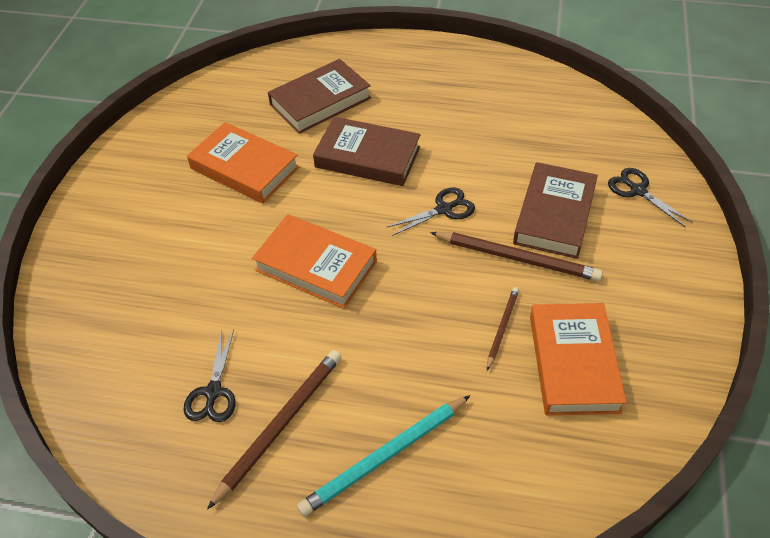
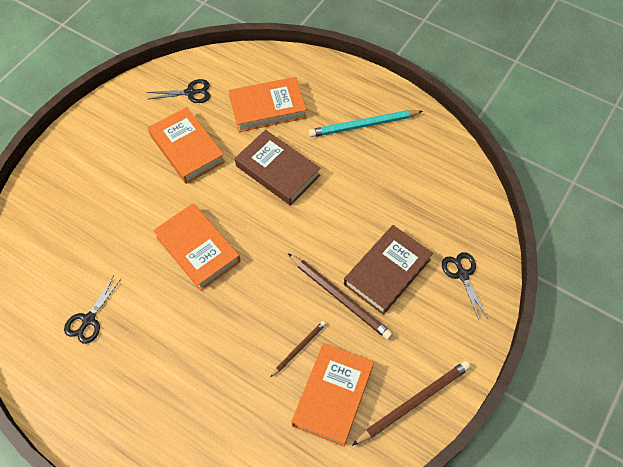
camera: 20 degrees right, 10 degrees up
brown pencil [207,350,341,510] -> brown pencil moved to [352,361,471,446]
brown book [268,59,371,134] -> orange book [229,77,307,132]
turquoise pencil [297,395,470,517] -> turquoise pencil moved to [309,110,423,137]
black scissors [386,187,475,236] -> black scissors moved to [147,79,210,103]

